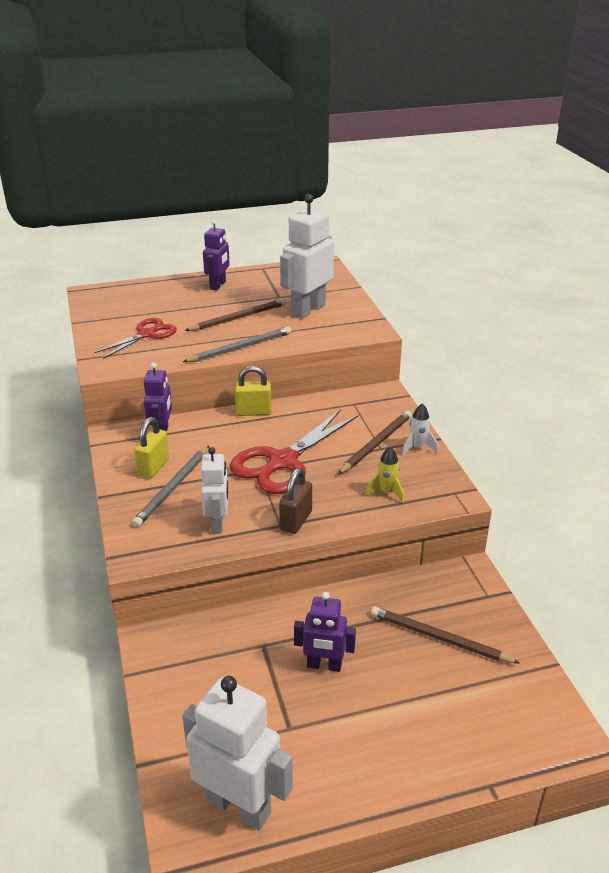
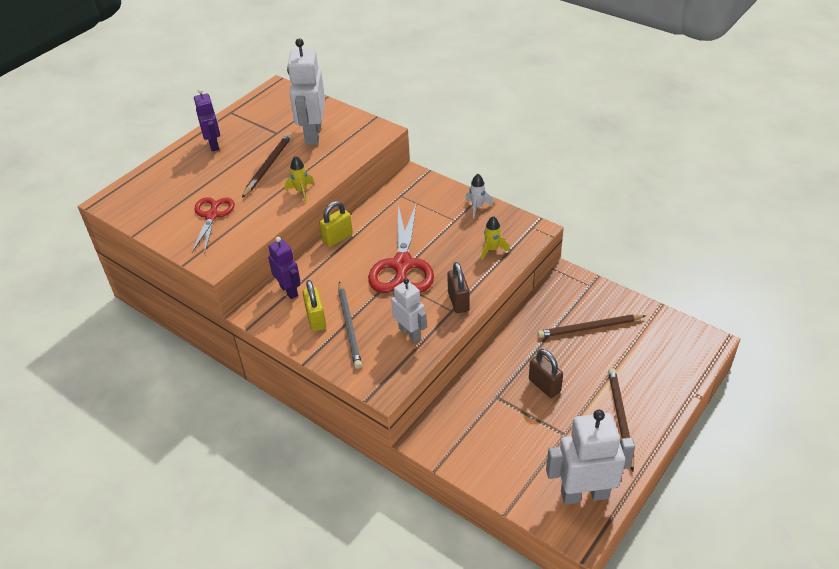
camera: 35 degrees left, 10 degrees up
grey pencil [183,327,291,362] -> yellow rocket [285,156,315,202]
purple robot [294,592,356,672] -> brown padlock [529,349,563,398]
brown pencil [338,410,412,474] -> brown pencil moved to [608,368,634,471]

